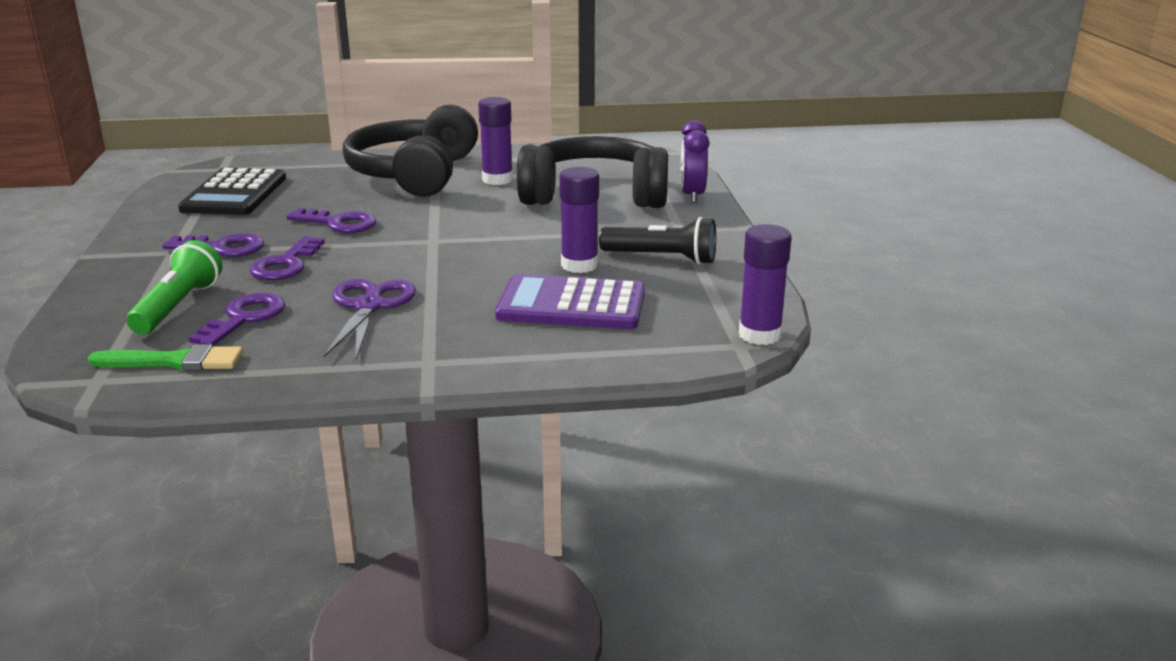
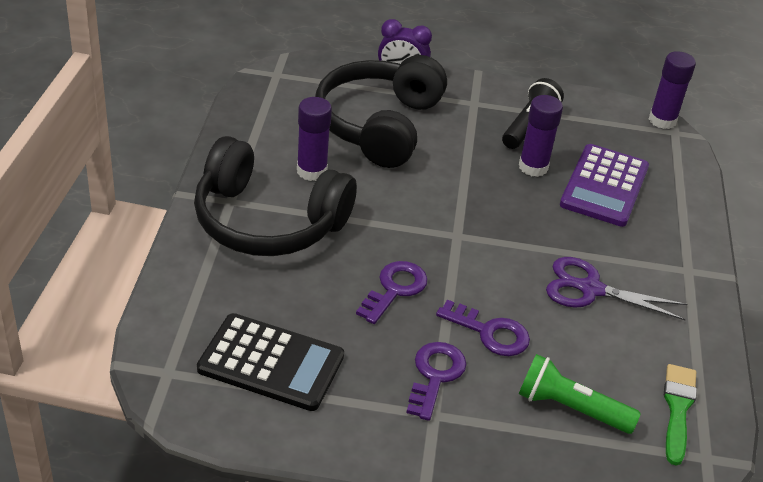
camera: 80 degrees left, 15 degrees up
purple key [188,293,285,346] -> none

